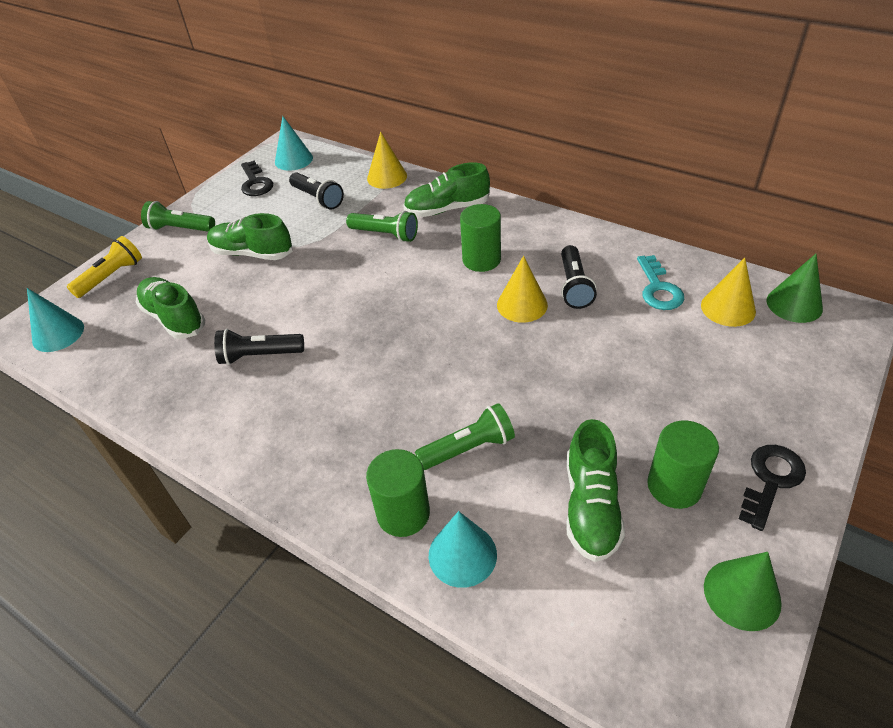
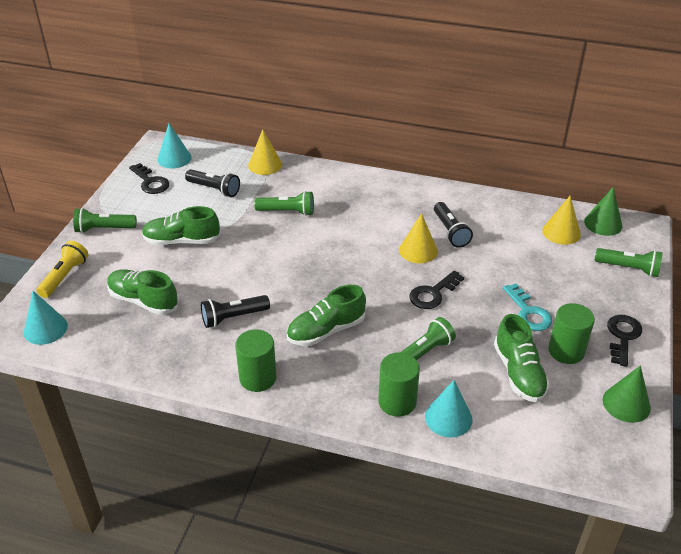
camera: 20 degrees left, 5 degrees down
green shoe [403,162,490,217] -> green shoe moved to [287,285,366,346]
green cylinder [460,204,501,272] -> green cylinder moved to [235,329,277,392]
turquoise key [637,255,684,310] -> turquoise key moved to [503,284,552,331]
none -> black key [409,270,464,309]
none -> green flashlight [595,248,663,277]

